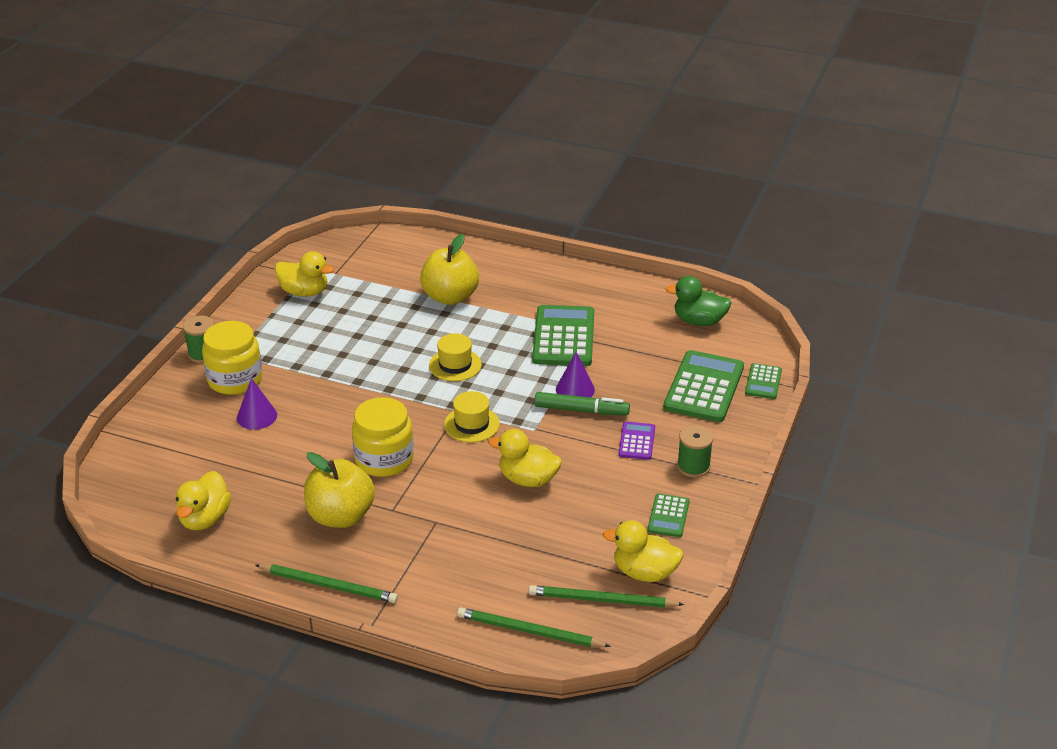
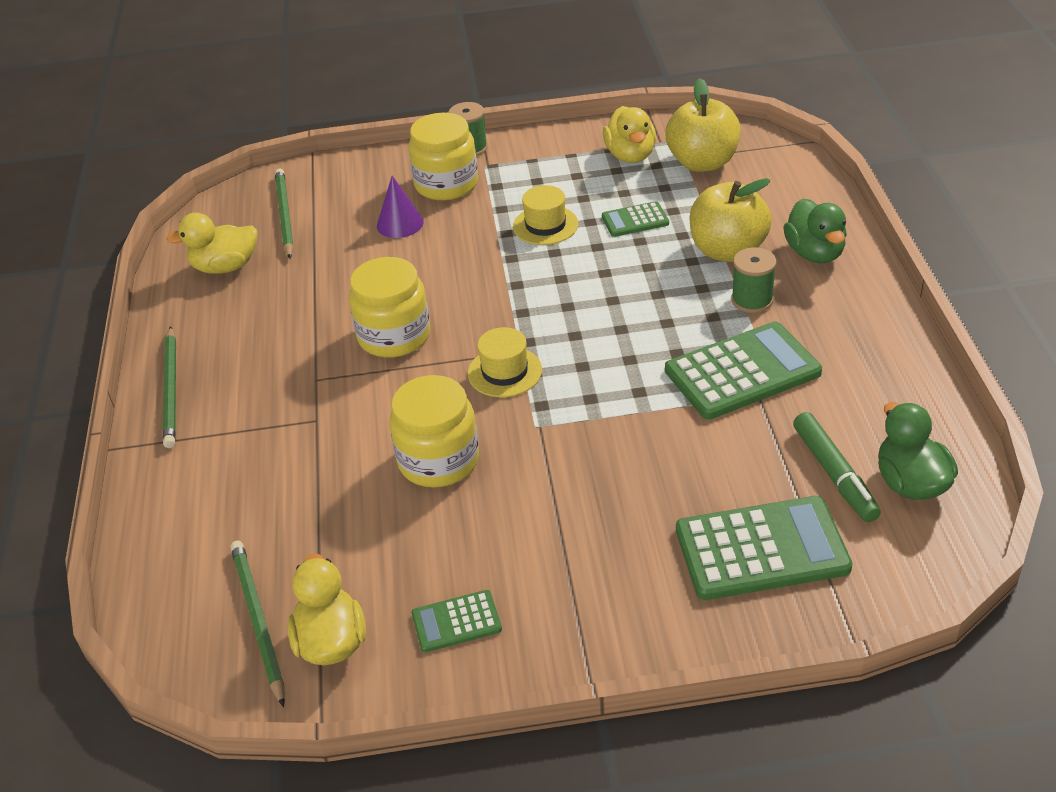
camera: 65 degrees right, 5 degrees up
yellow apple [304,452,375,528] -> yellow apple moved to [666,78,740,172]
yellow hat [429,333,482,381] -> yellow hat moved to [513,185,578,245]
green pencil [457,607,611,647] -> green pencil moved to [275,169,294,259]
yellow duck [488,429,562,487] -> yellow jar [390,375,479,487]
green marker [534,392,630,416] -> green marker moved to [793,412,881,522]
purple cone [556,352,595,397] -> none
purple calculator [618,422,655,460] -> none
green spool [677,425,713,478] -> green spool moved to [731,247,776,313]
green calculator [745,363,782,399] -> green calculator moved to [602,201,669,237]
none -> green duck [783,198,847,263]

